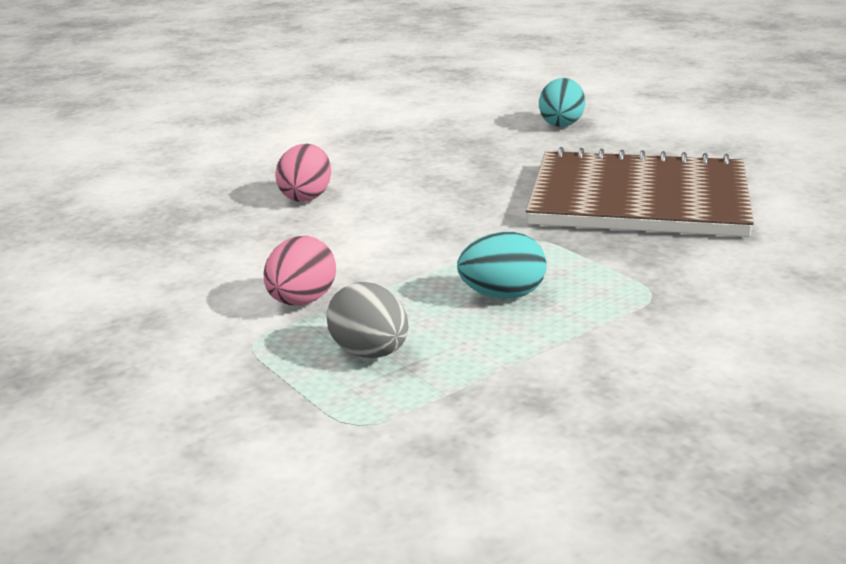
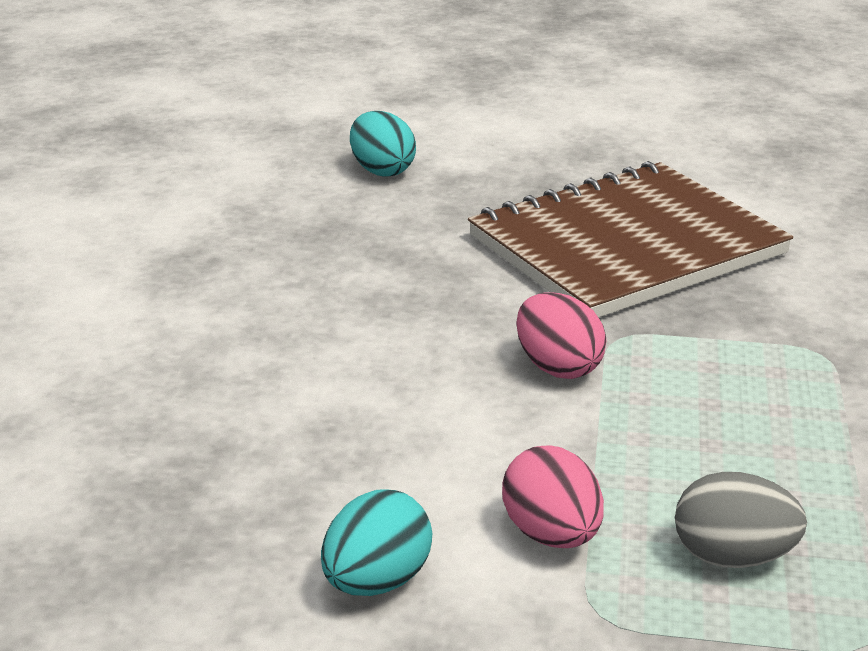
camera: 45 degrees left, 5 degrees up
pink egg [275,144,331,202] -> pink egg moved to [516,292,607,379]
turquoise egg [457,232,547,299] -> turquoise egg moved to [321,489,432,596]

